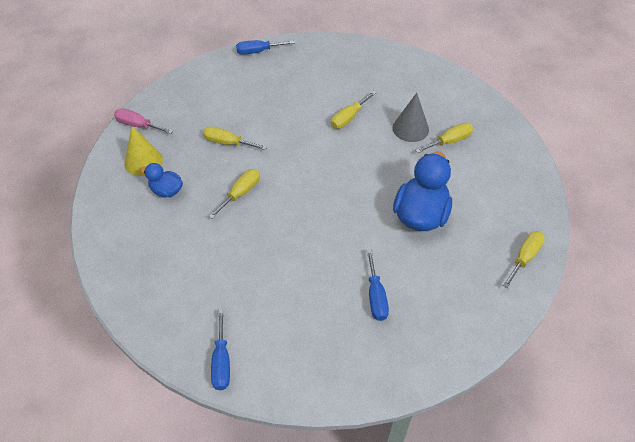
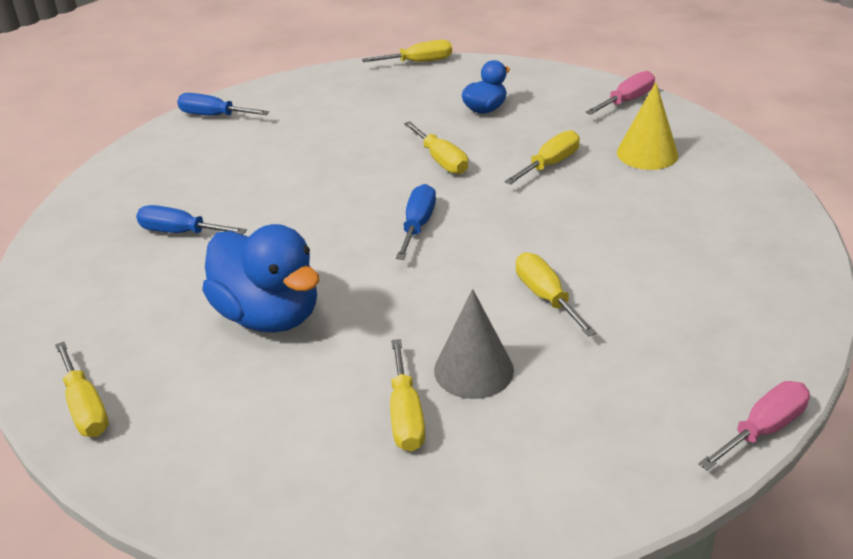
camera: 115 degrees right, 15 degrees down
yellow cone [124,126,163,176] -> yellow cone moved to [617,82,678,170]
blue screwdriver [236,40,295,55] -> blue screwdriver moved to [396,184,436,260]
none -> yellow screwdriver [362,40,452,62]
none -> pink screwdriver [699,381,810,471]

